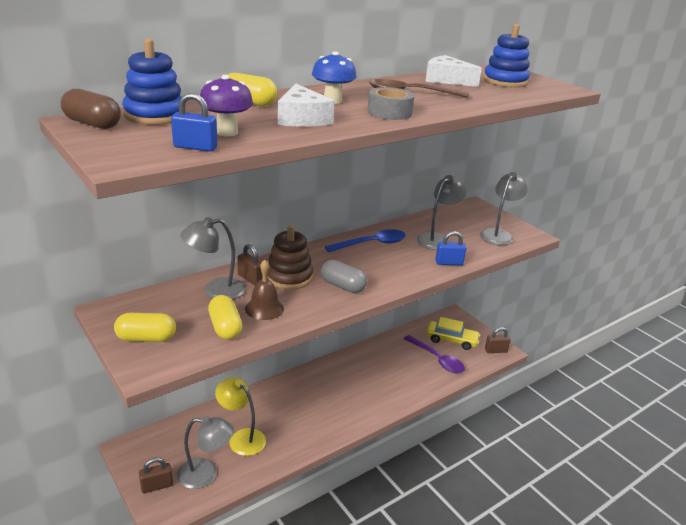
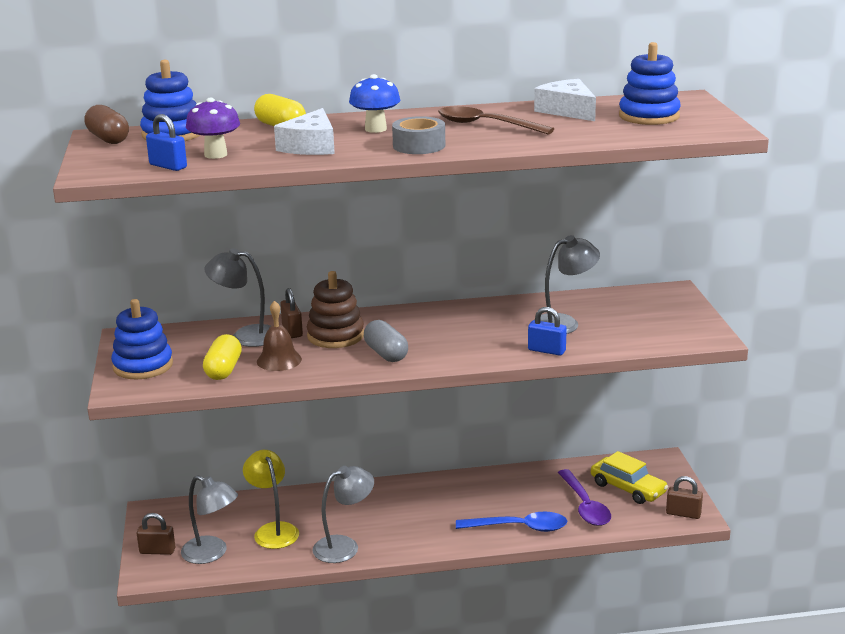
camera: 30 degrees right, 5 degrees down
yellow capsule [114,313,176,342] -> blue stacking toy [111,299,173,379]
blue spoon [325,229,406,252] -> blue spoon moved to [456,512,567,532]
grey lamp [480,172,528,245] -> grey lamp moved to [312,466,374,563]

